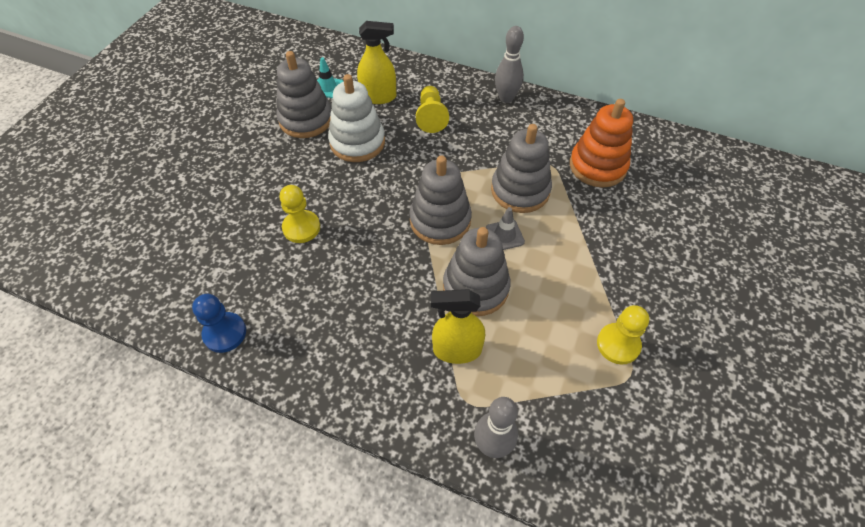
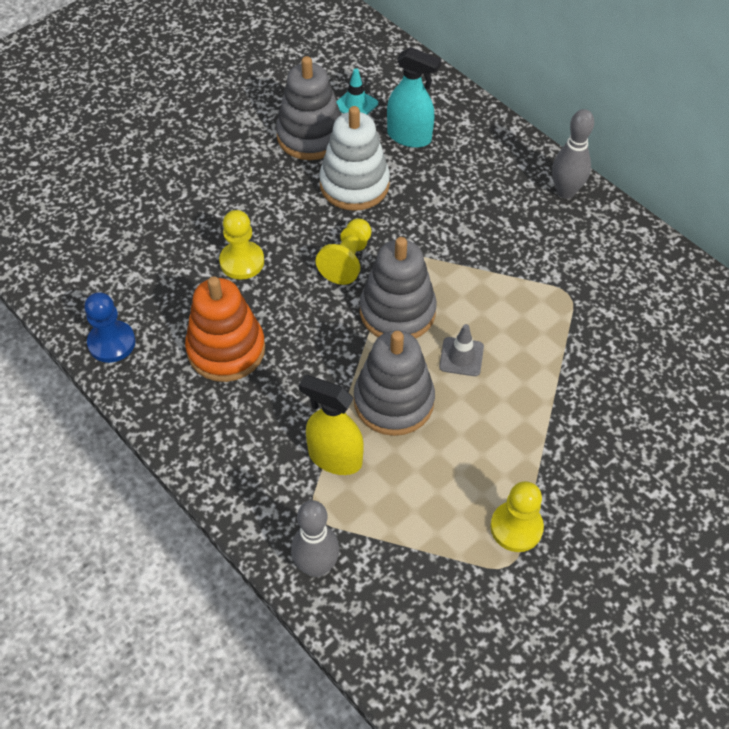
camera: 25 degrees right, 0 degrees up
yellow spray bottle [357,21,396,104] -> turquoise spray bottle [387,47,441,148]
yellow pawn [416,86,449,133] -> yellow pawn moved to [316,219,372,285]
grey stacking toy [491,124,552,213] -> none
orange stacking toy [570,99,633,188] -> orange stacking toy moved to [185,276,265,382]

